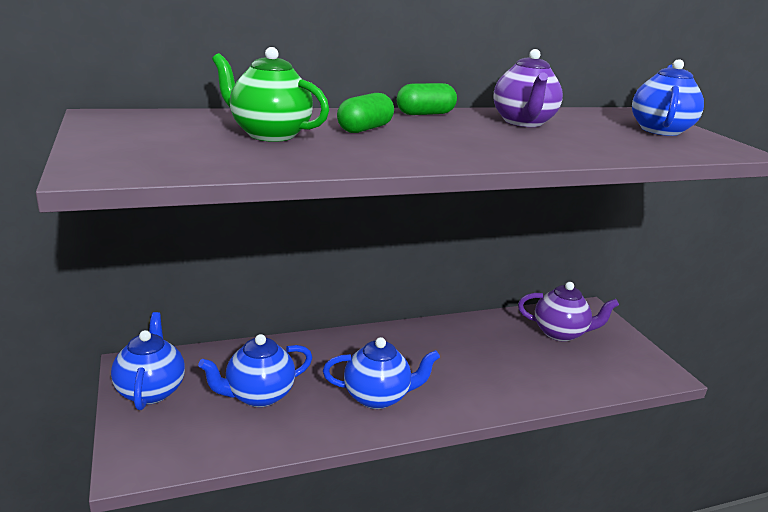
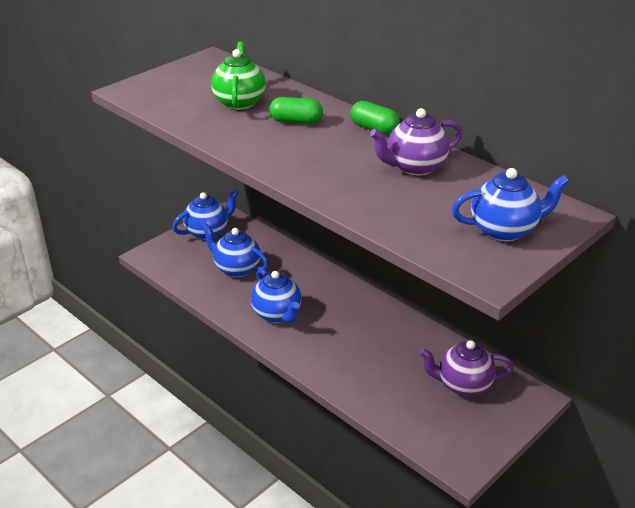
camera: 65 degrees right, 10 degrees up
purple teapot [518,282,619,342] -> purple teapot turned 105 degrees clockwise [419,340,514,396]

